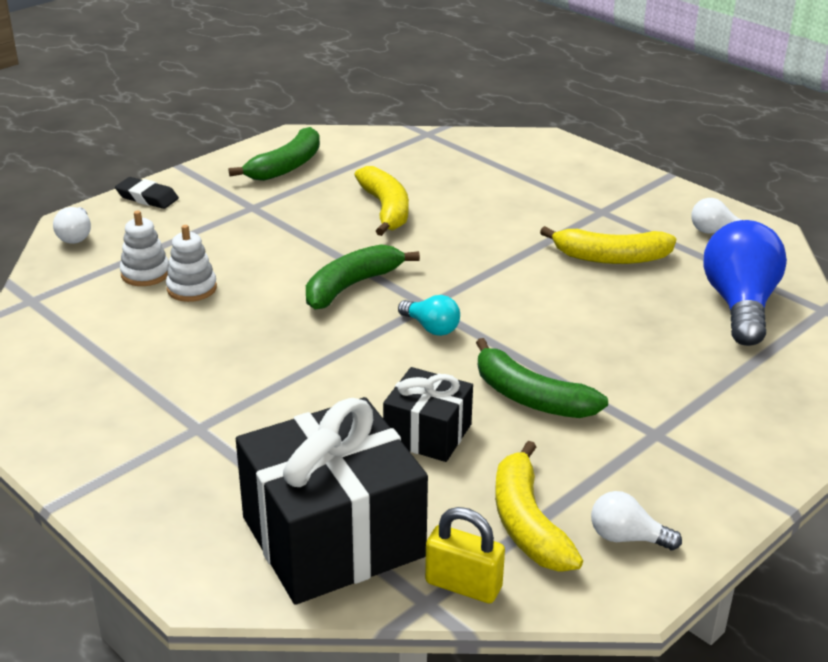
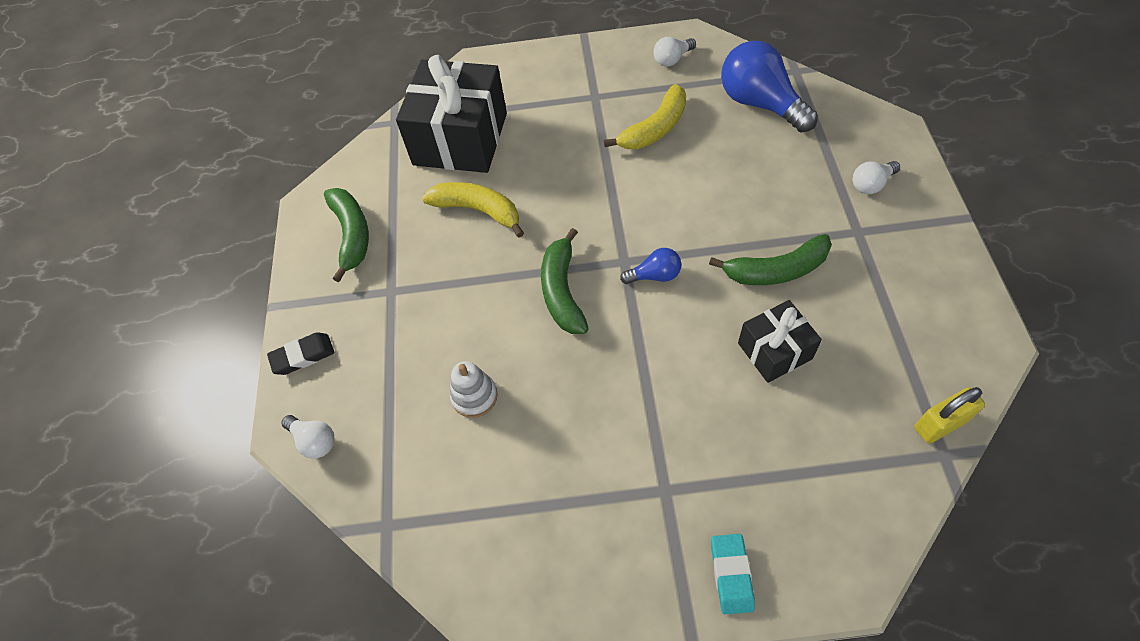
camera: 45 degrees left, 25 degrees up
white stacking toy [120,211,169,286] -> none
black gift [236,397,428,605] -> black gift moved to [396,55,507,173]
turquoise light bulb [398,295,460,336] -> blue light bulb [620,248,681,284]
yellow banana [495,441,583,571] -> none
white light bulb [591,491,682,550] -> white light bulb moved to [853,161,900,194]
none -> turquoise eraser [711,534,755,614]

